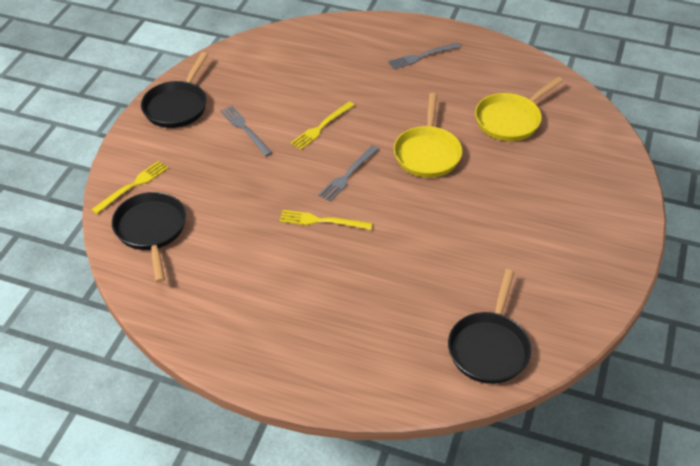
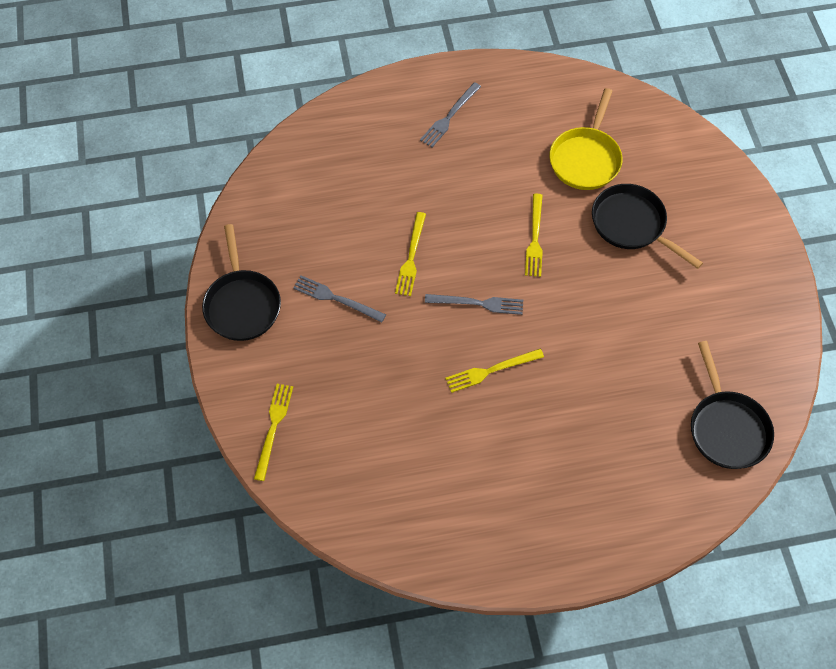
camera: 30 degrees left, 15 degrees up
black pan [112,192,186,283] -> black pan moved to [592,184,703,269]
grey fork [318,145,379,202] -> grey fork turned 90 degrees counterclockwise [425,294,523,315]
yellow pan [394,93,462,178] -> yellow fork [525,194,543,277]

